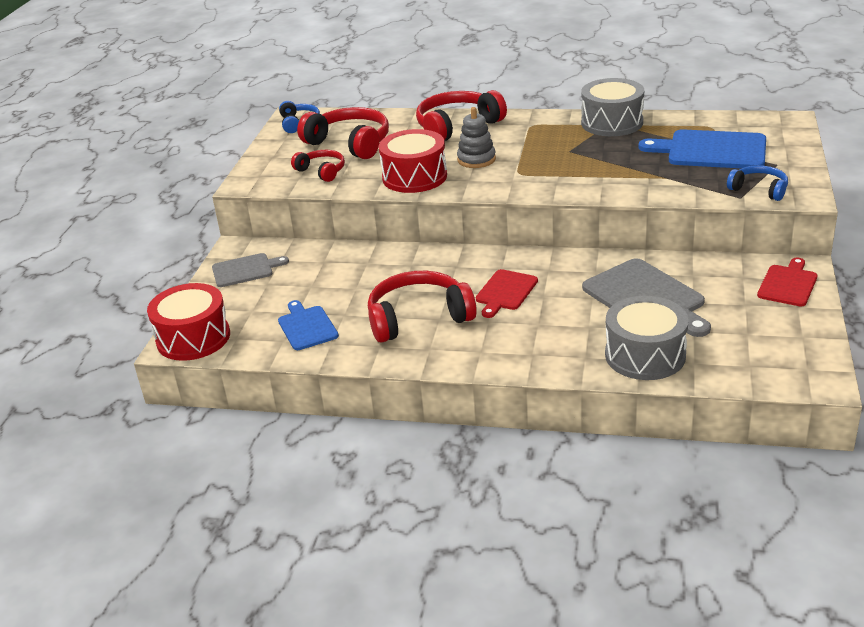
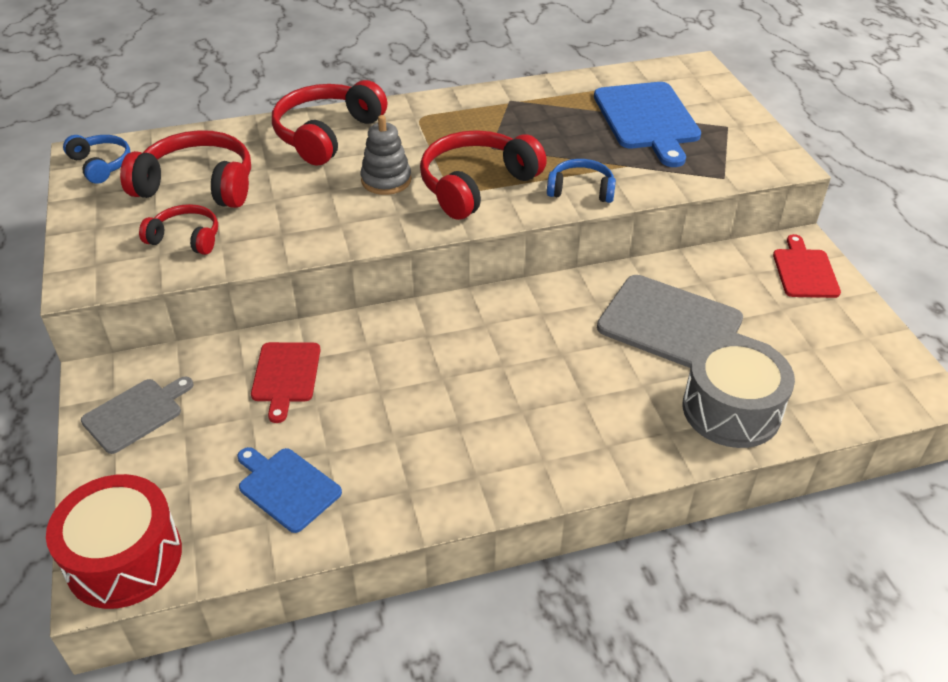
camera: 30 degrees left, 10 degrees up
red headphones [368,271,477,343] -> red headphones moved to [420,130,547,220]
red drum [379,129,447,193] -> none
red cutting board [476,269,538,318] -> red cutting board moved to [251,342,320,423]
grey drum [581,78,644,136] -> none
blue cutting board [639,130,766,168] -> blue cutting board turned 90 degrees counterclockwise [594,82,701,167]
blue headphones [727,165,788,201] -> blue headphones moved to [547,159,616,203]

